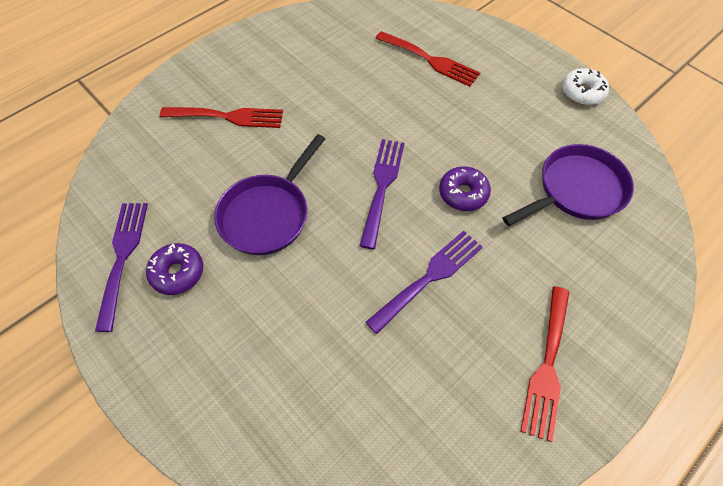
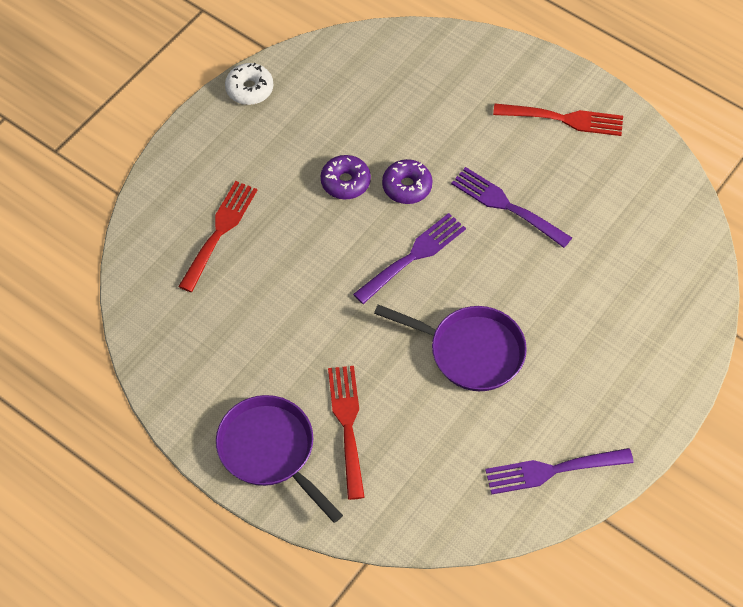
camera: 100 degrees left, 0 degrees up
purple donut [146,243,203,295] -> purple donut moved to [321,155,371,199]
purple fork [359,139,405,249] -> purple fork turned 135 degrees clockwise [353,213,466,304]
purple pan [503,144,634,226] -> purple pan moved to [216,395,343,523]

